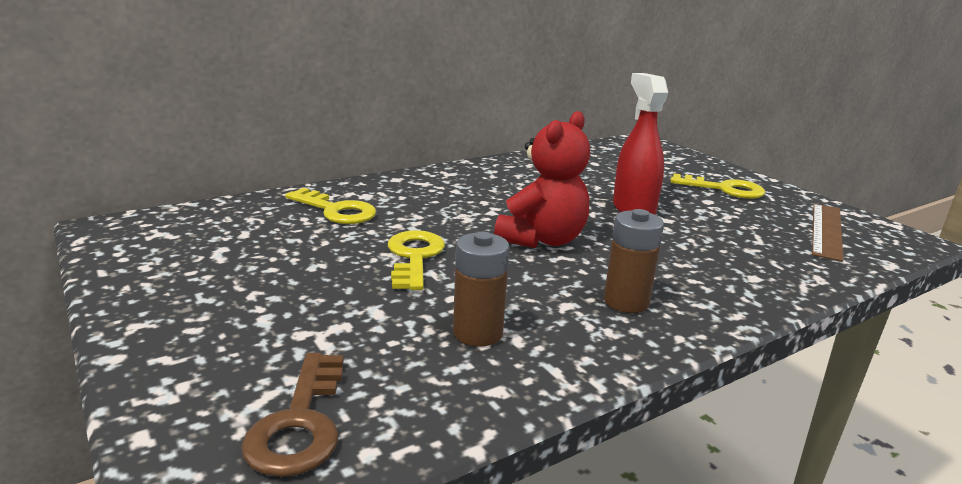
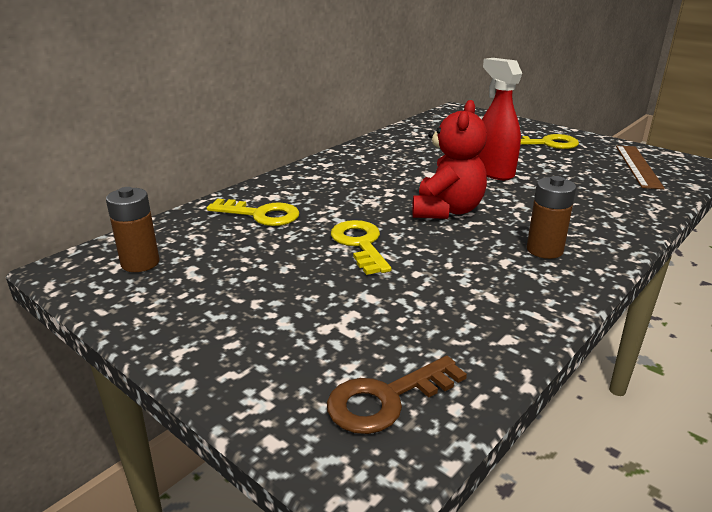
camera: 15 degrees left, 5 degrees up
brown key [241,353,344,477] -> brown key turned 75 degrees clockwise [327,356,467,434]
brown battery [453,232,509,347] -> brown battery moved to [106,187,160,272]

